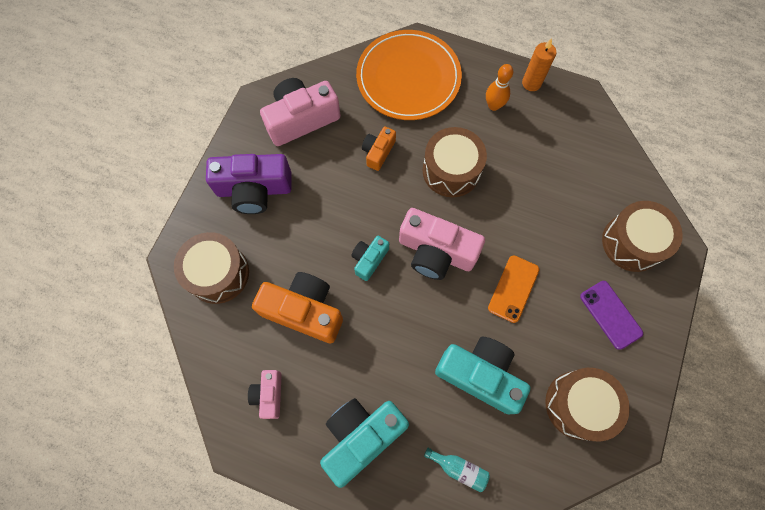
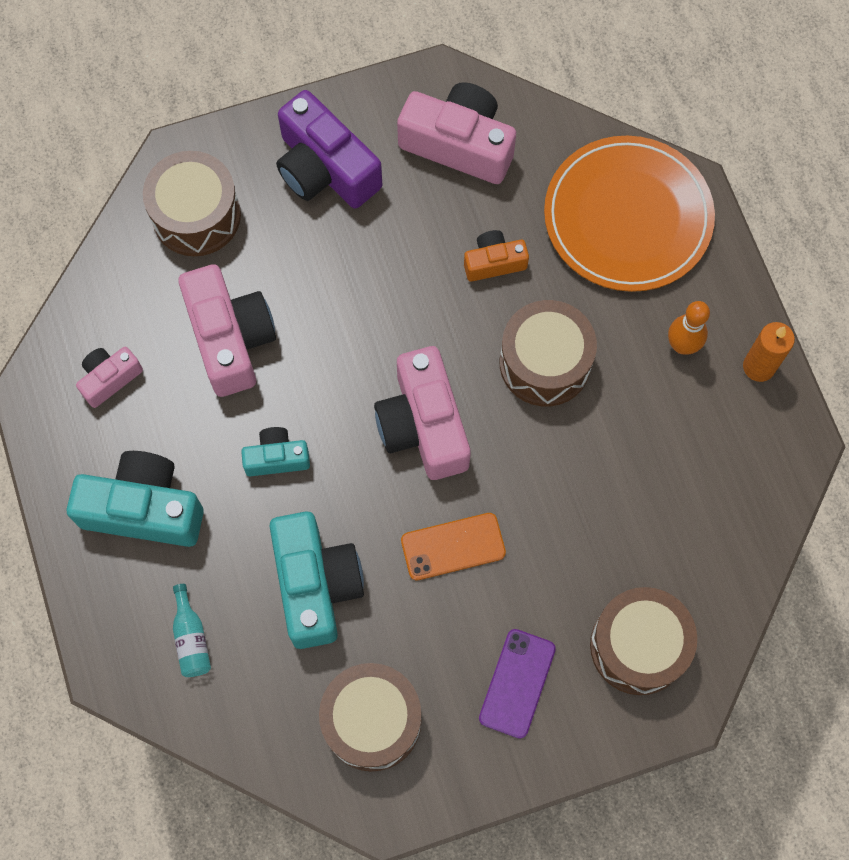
camera: 50 degrees right, 0 degrees up
orange camera [252,272,343,343] -> pink camera [178,264,276,397]
turquoise camera [351,236,389,281] -> turquoise camera moved to [241,427,310,476]

